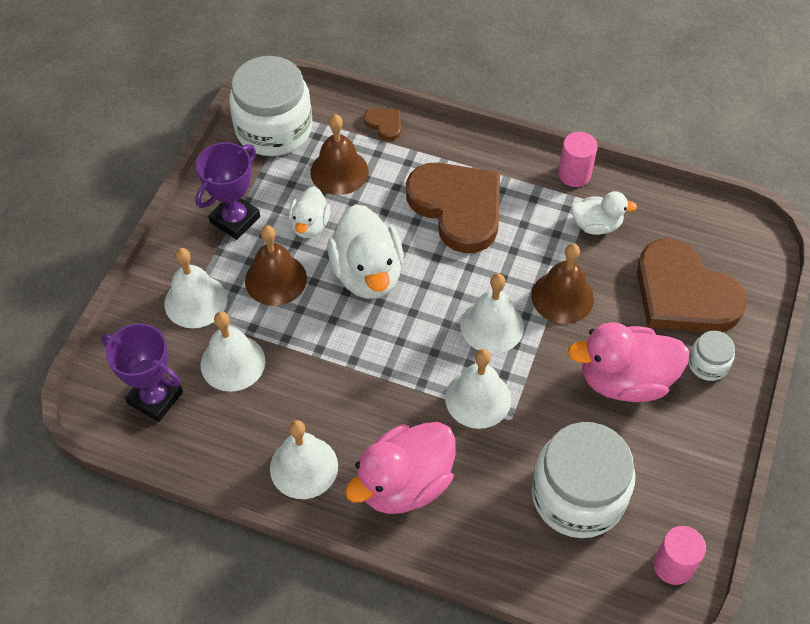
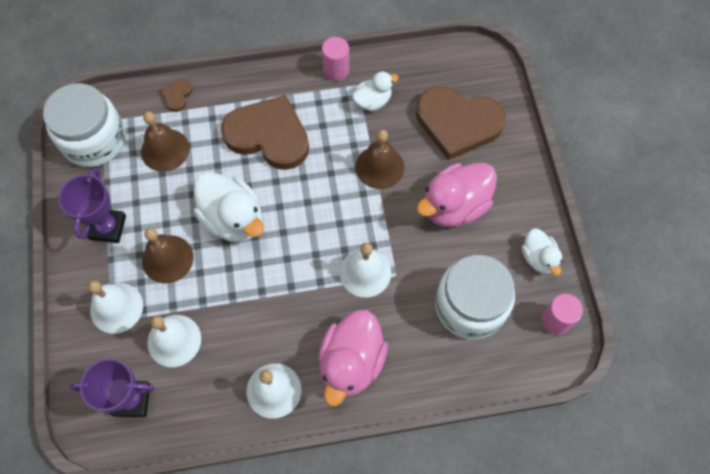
camera: 30 degrees left, 10 degrees up
white duck [289,186,331,238] -> white duck moved to [522,229,562,275]
brown heart [364,108,401,141] -> brown heart turned 90 degrees counterclockwise [160,79,192,112]
white bell [460,273,524,354] -> none
white jar [689,331,735,381] -> none

